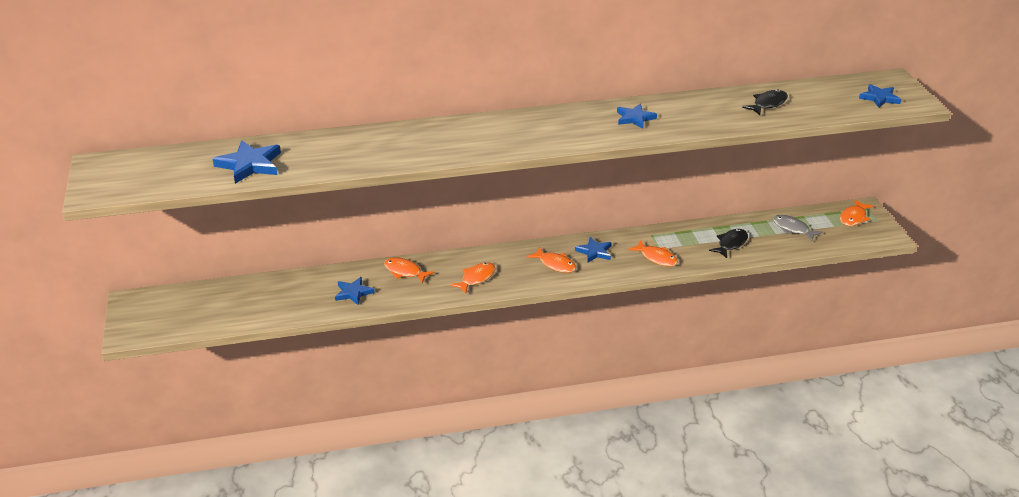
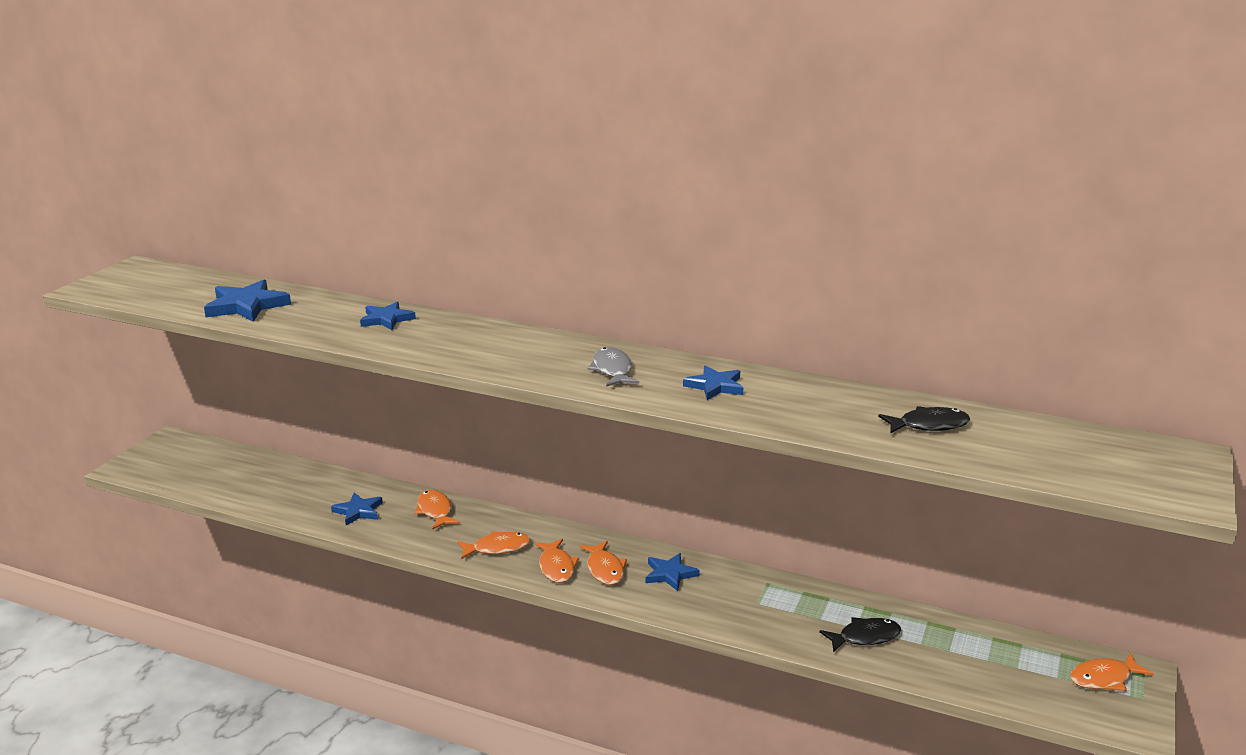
camera: 35 degrees right, 10 degrees down
orange fish [628,240,678,266] -> orange fish moved to [534,539,579,583]
grey fish [773,215,823,241] -> grey fish moved to [588,347,639,387]
blue star [859,84,901,108] -> blue star moved to [360,302,416,330]

